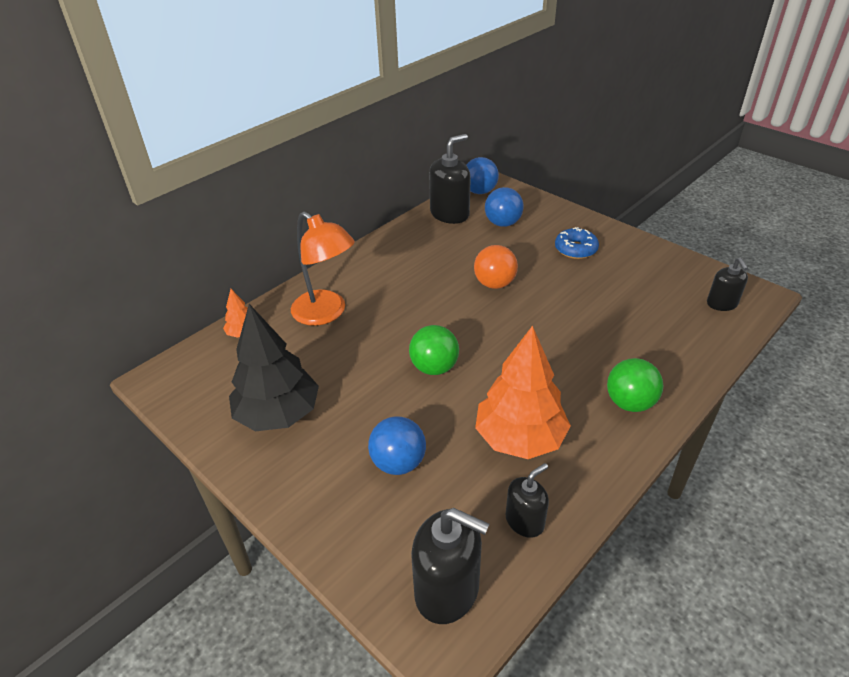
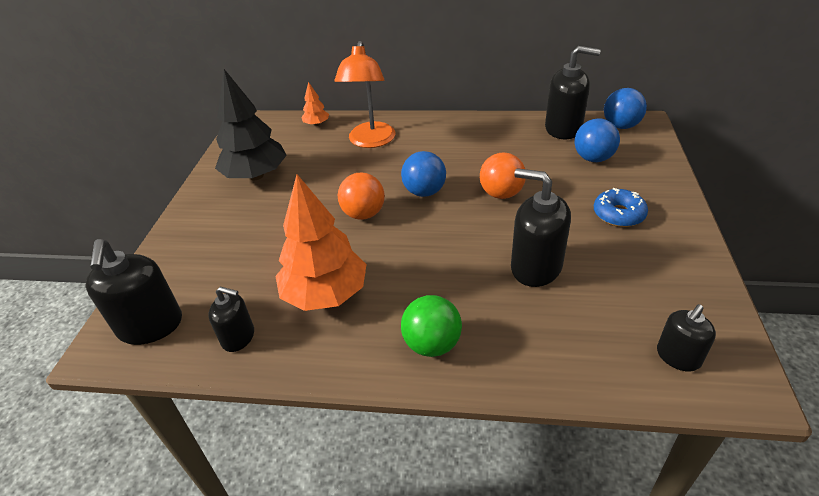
camera: 55 degrees right, 0 degrees up
blue ball [368,416,426,475] -> blue ball moved to [401,151,446,197]
green ball [409,325,459,375] -> orange ball [338,172,385,220]
none -> black soap dispenser [511,168,571,287]

